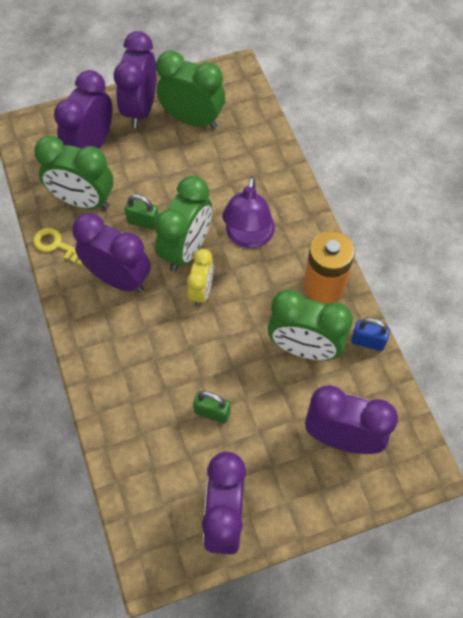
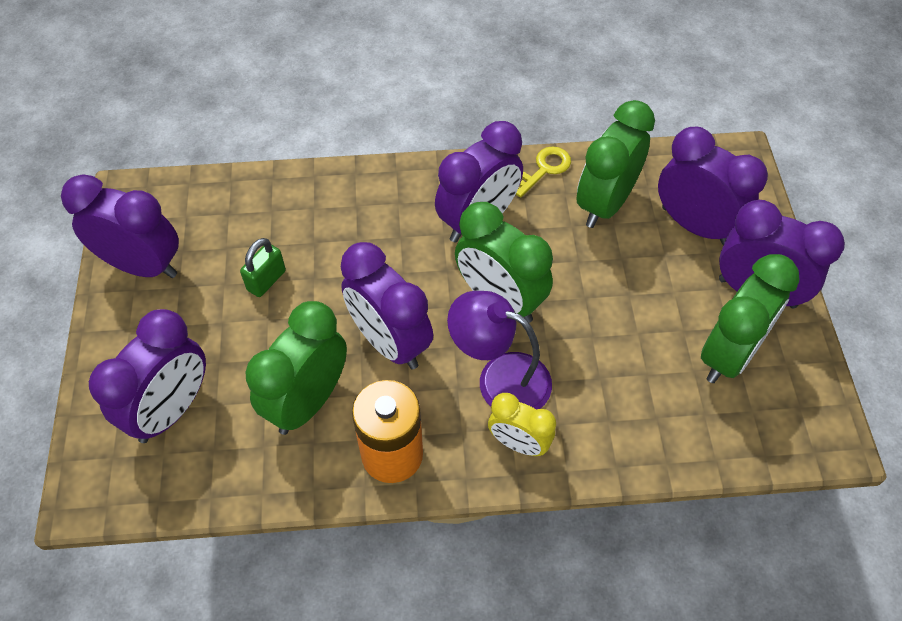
camera: 105 degrees right, 5 degrees down
green padlock [125,194,159,230] -> none
yellow clock [187,249,214,307] -> yellow clock moved to [488,393,556,456]
blue padlock [351,318,390,351] -> none
none -> purple clock [341,242,433,369]

